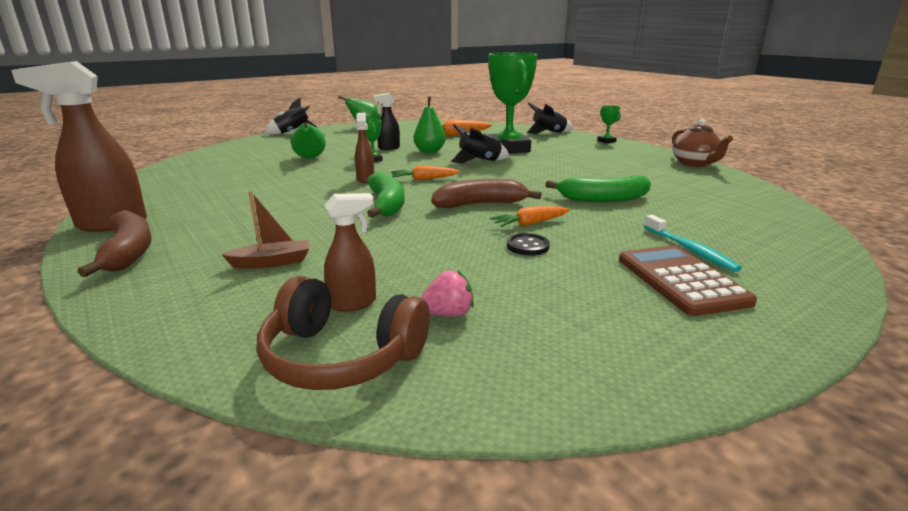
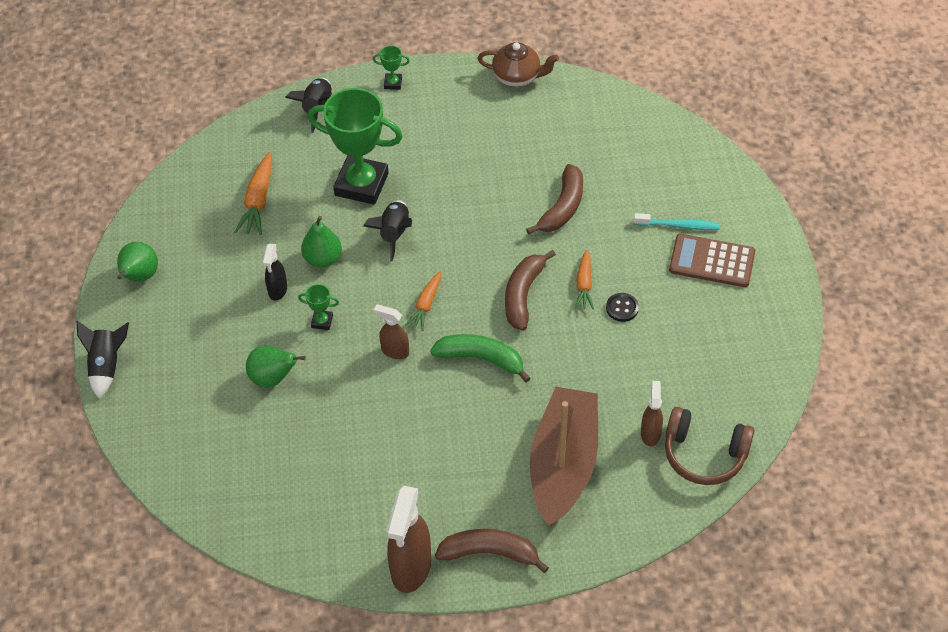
camera: 60 degrees left, 30 degrees up
brown boat [221,191,309,269] -> brown boat [530,387,598,526], size x2.48
brown headphones [257,276,430,390] -> brown headphones turned 60 degrees clockwise [665,407,755,485]
pink strawberry [420,270,474,317] -> none
green banana [545,176,651,202] -> brown banana [526,164,583,235]

